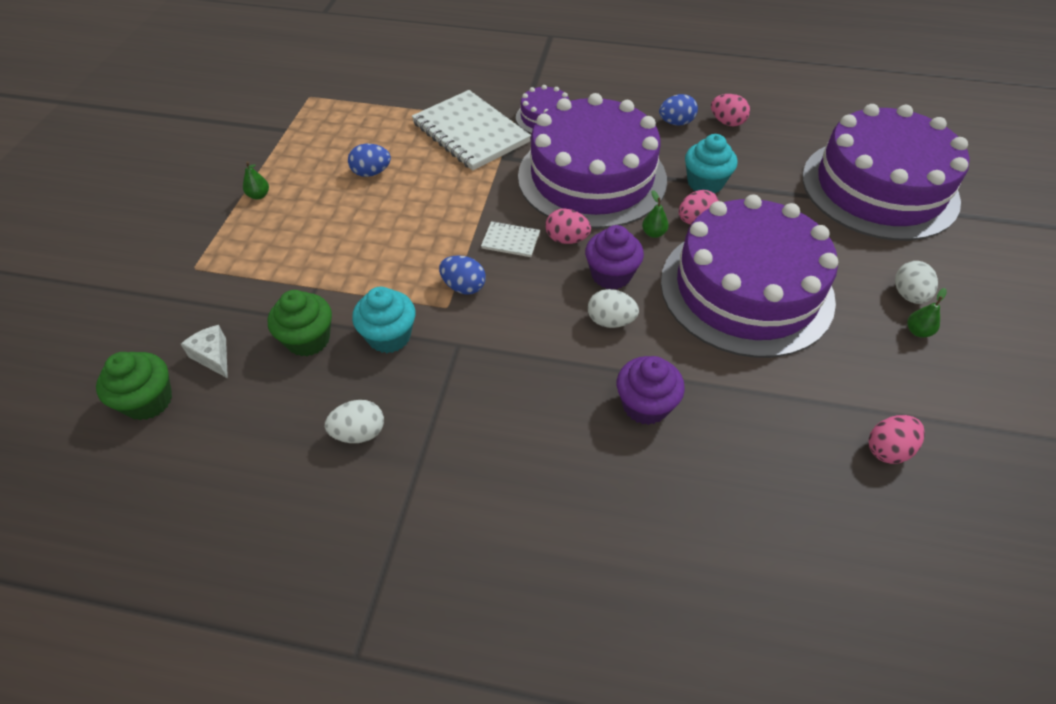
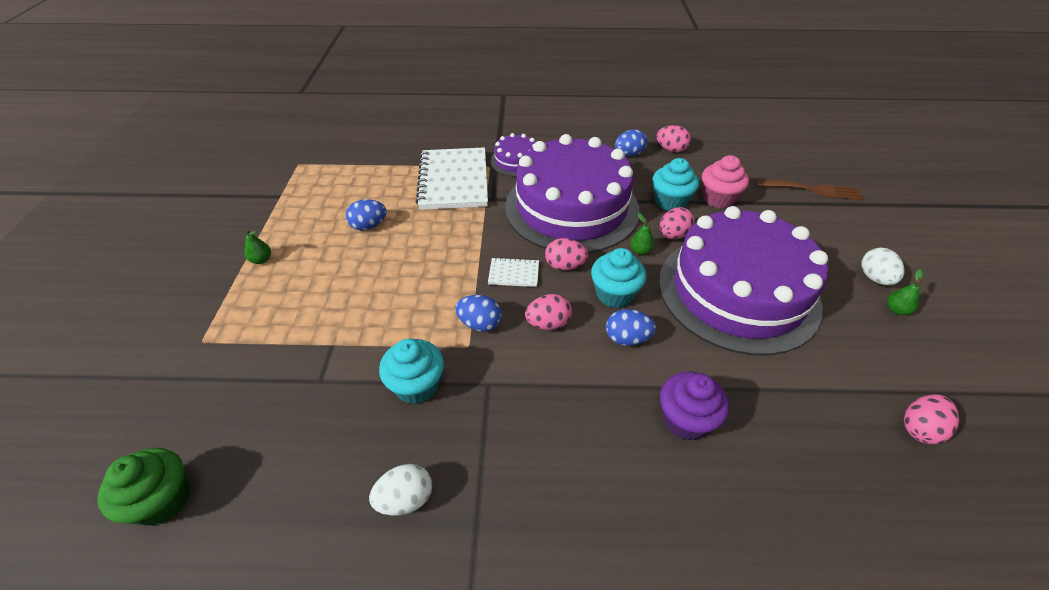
camera: 10 degrees left, 5 degrees down
white cheese [181,325,228,378] -> none
green cupcake [268,290,332,356] -> none
white notebook [412,90,531,171] -> white notebook turned 45 degrees clockwise [416,147,488,210]
purple cupcake [585,225,644,289] -> turquoise cupcake [591,248,646,308]
white egg [588,289,639,328] -> blue egg [606,309,656,346]
purple cake [802,104,970,241] -> brown fork [756,179,864,200]
none -> pink egg [525,294,572,330]
none -> pink cupcake [702,155,749,209]

